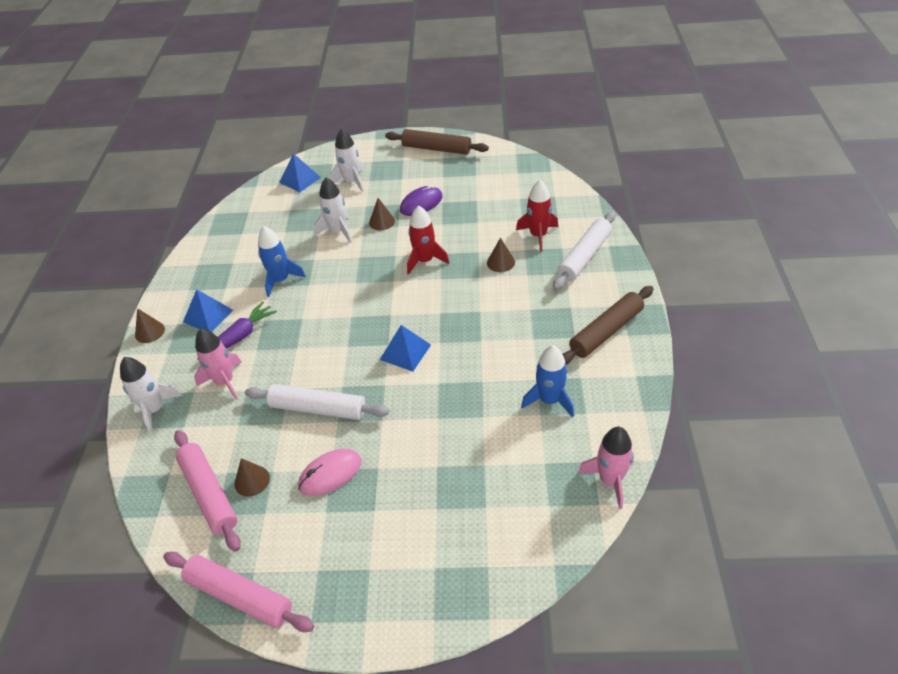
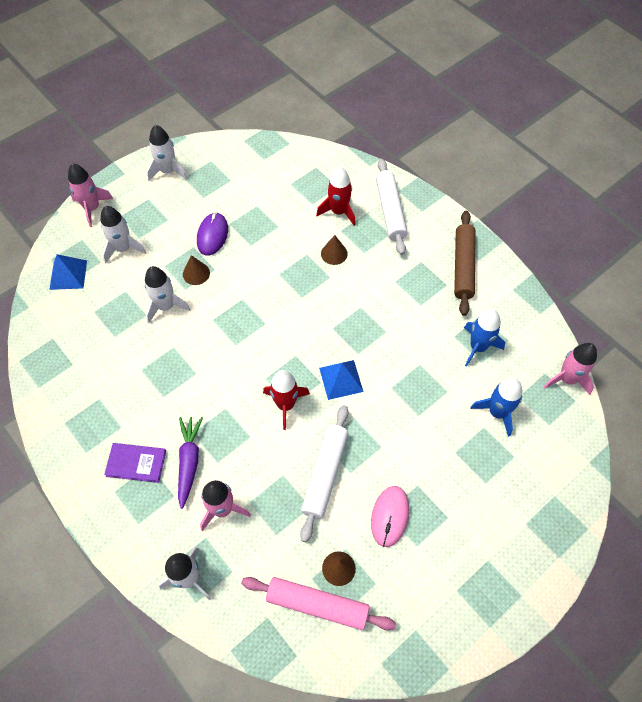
camera: 45 degrees left, 15 degrees up
brown cone [135,308,165,343] -> none
pink rolling pin [163,552,314,632] -> none
blue pyramid [183,289,233,332] -> purple book [104,443,166,483]
white rolling pin [245,384,389,420] -> white rolling pin turned 45 degrees counterclockwise [300,405,348,542]
blue rocket [258,226,306,297] -> blue rocket moved to [470,378,522,437]
brown rolling pin [385,129,489,155] -> white rocket [147,125,188,181]
red rocket [407,205,449,275] -> red rocket moved to [263,370,310,430]
none -> pink rocket [68,163,113,227]

